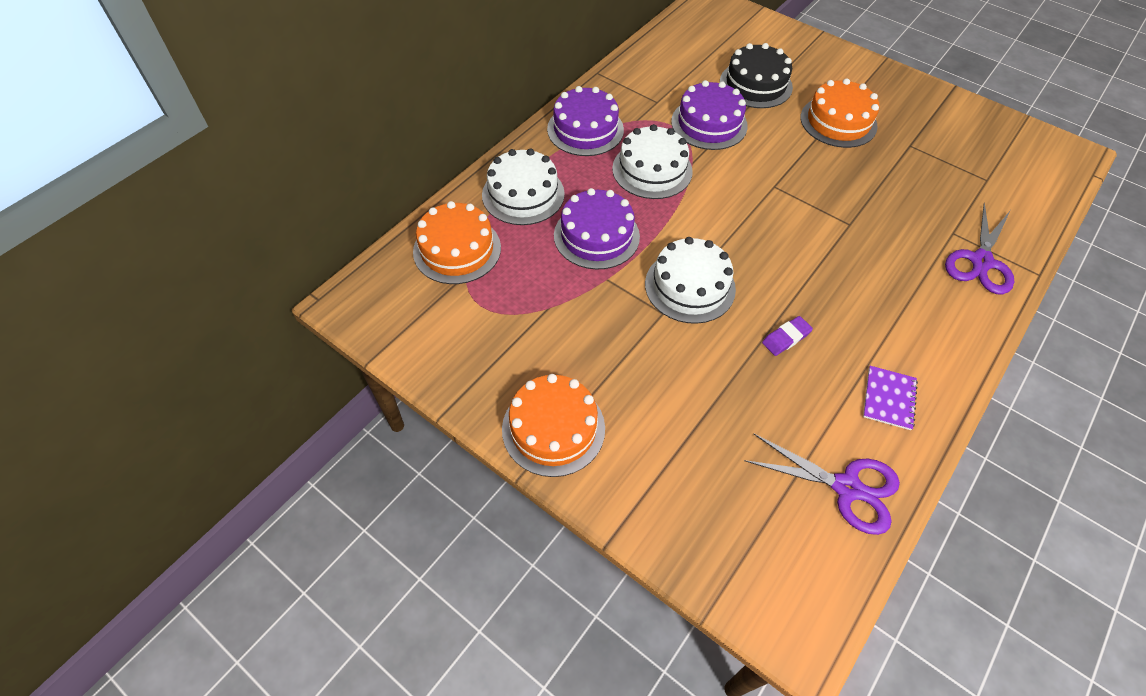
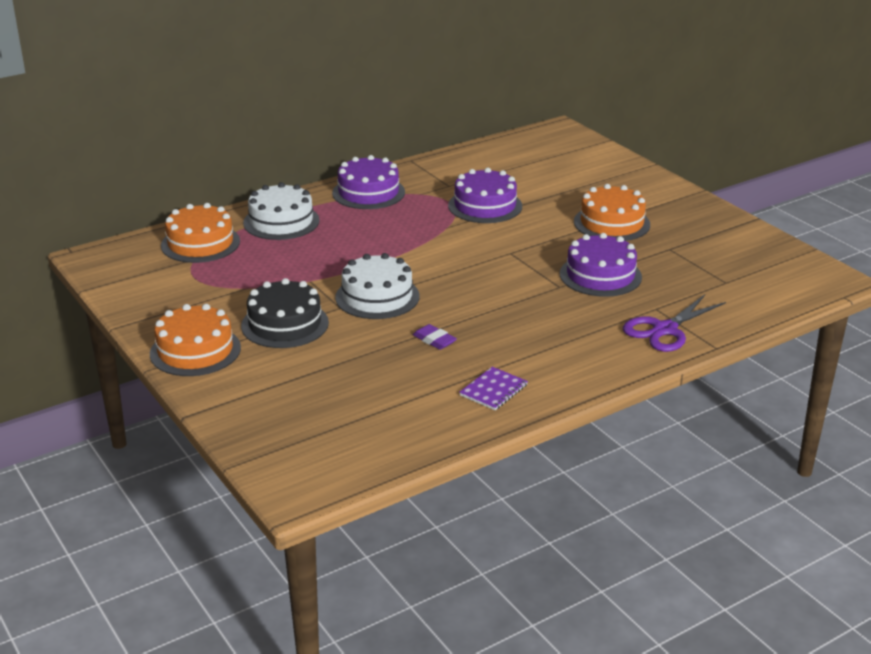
camera: 20 degrees right, 25 degrees down
purple cake [554,188,640,269] -> purple cake moved to [560,233,642,297]
white cake [612,124,693,199] -> none
black cake [720,43,793,108] -> black cake moved to [241,278,329,348]
purple scissors [744,434,900,535] -> none
purple eraser [762,316,813,356] -> purple eraser turned 60 degrees clockwise [413,324,457,350]

